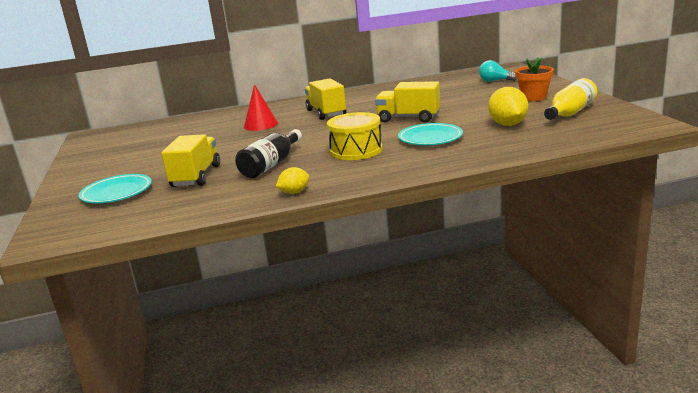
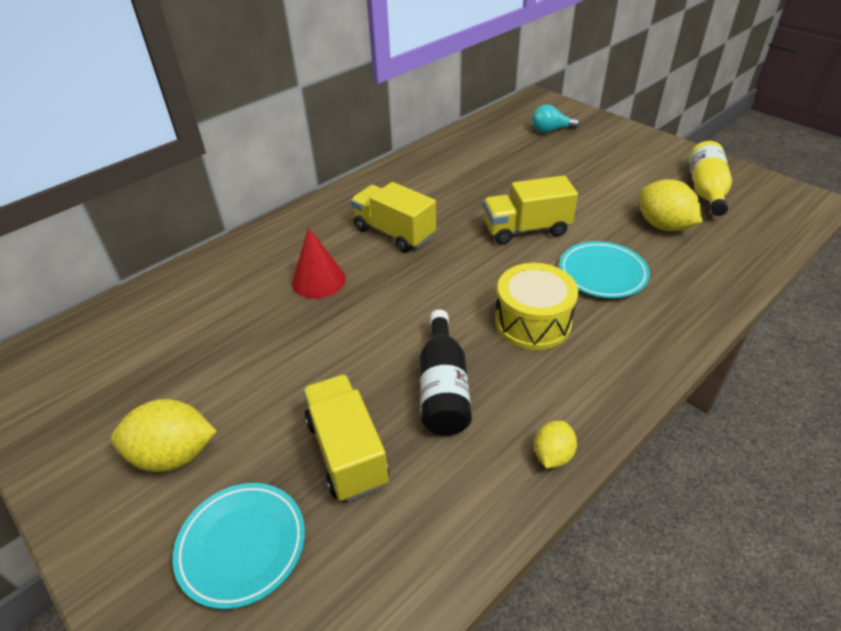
camera: 30 degrees left, 20 degrees up
orange flower pot [515,57,554,101] -> none
none -> yellow lemon [111,399,217,472]

